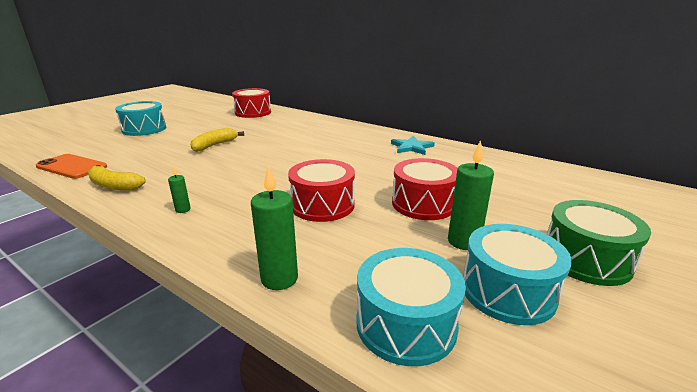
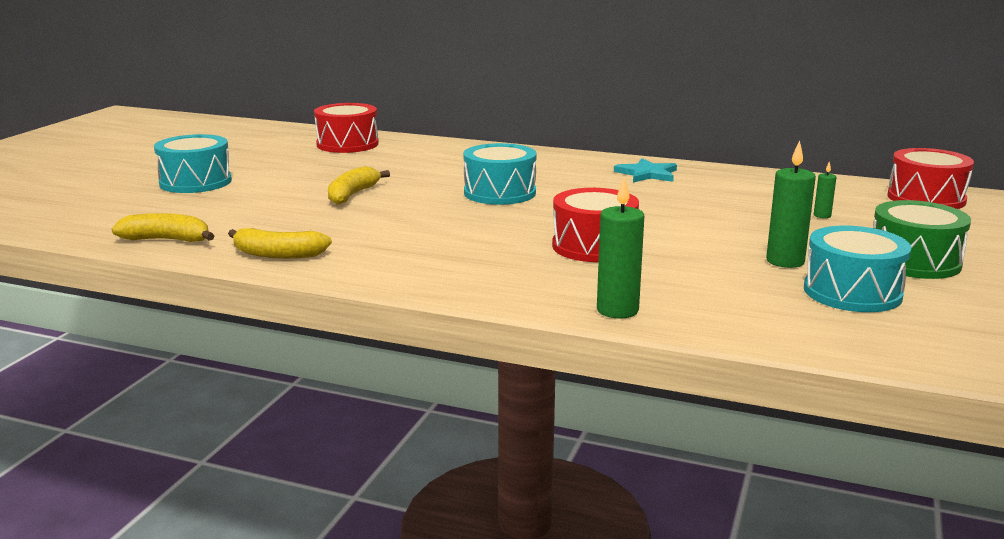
camera: 15 degrees left, 5 degrees down
orange phone [36,154,107,179] -> yellow banana [112,213,214,242]
green candle [168,166,191,213] -> green candle moved to [814,161,837,218]
turquoise drum [357,248,466,366] -> turquoise drum moved to [463,143,537,205]
red drum [392,158,458,220] -> red drum moved to [887,148,974,209]

